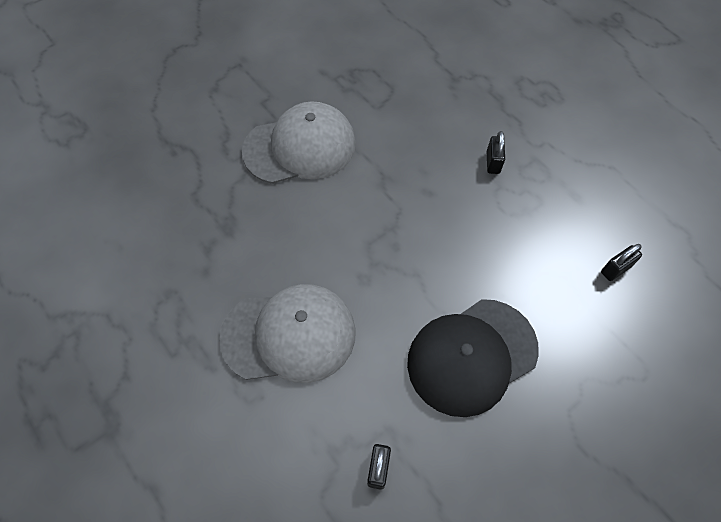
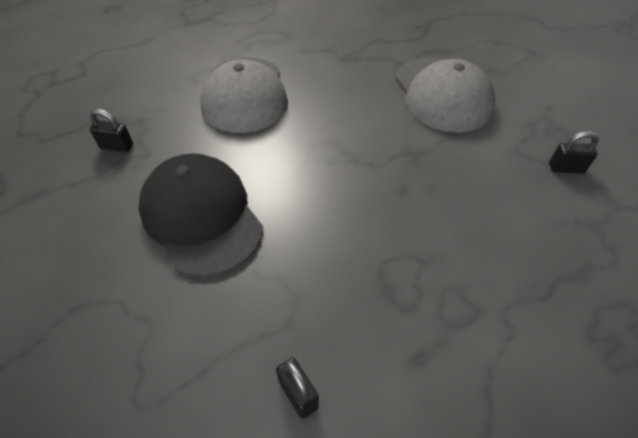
camera: 90 degrees right, 10 degrees down
black padlock [487,131,505,174] -> black padlock moved to [549,131,599,174]

